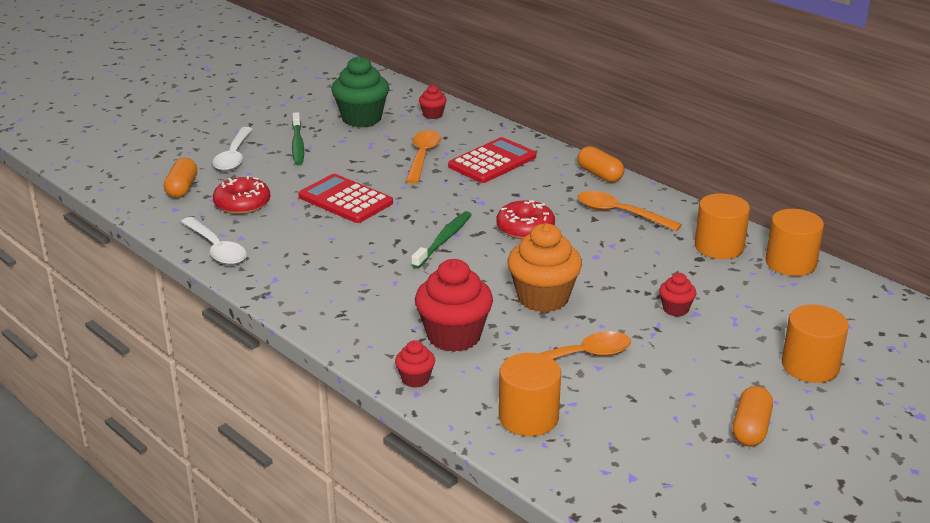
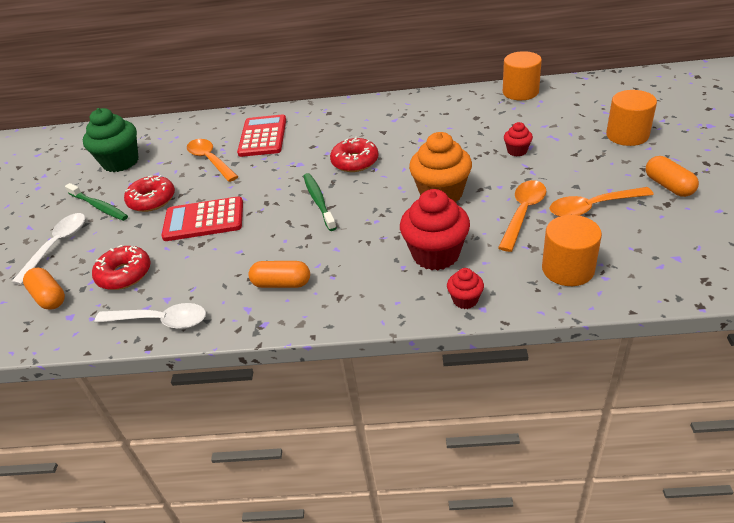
camera: 40 degrees left, 10 degrees up
white spoon [213,127,252,171] -> white spoon turned 120 degrees counterclockwise [12,213,85,285]
red cupcake [419,85,447,119] -> none
orange capsule [577,146,624,182] -> orange capsule moved to [249,261,310,288]
orange spoon [577,191,682,231] -> orange spoon moved to [549,187,654,217]
orange cylinder [695,193,750,259] -> none
none -> red donut [124,175,175,212]

